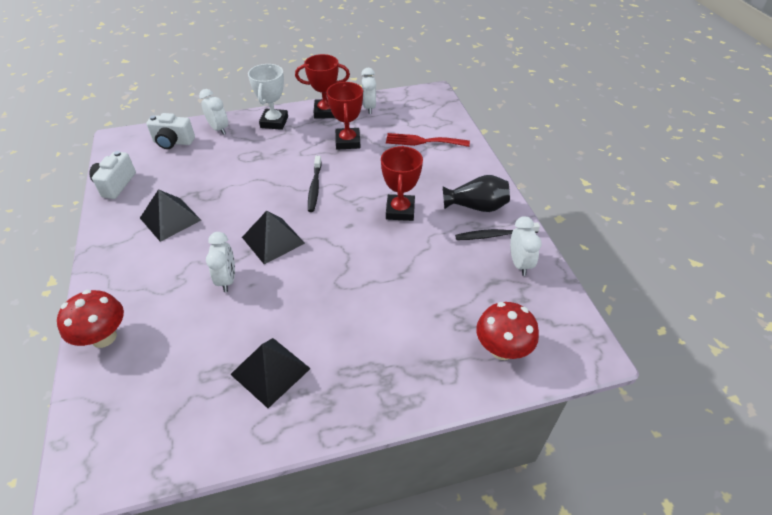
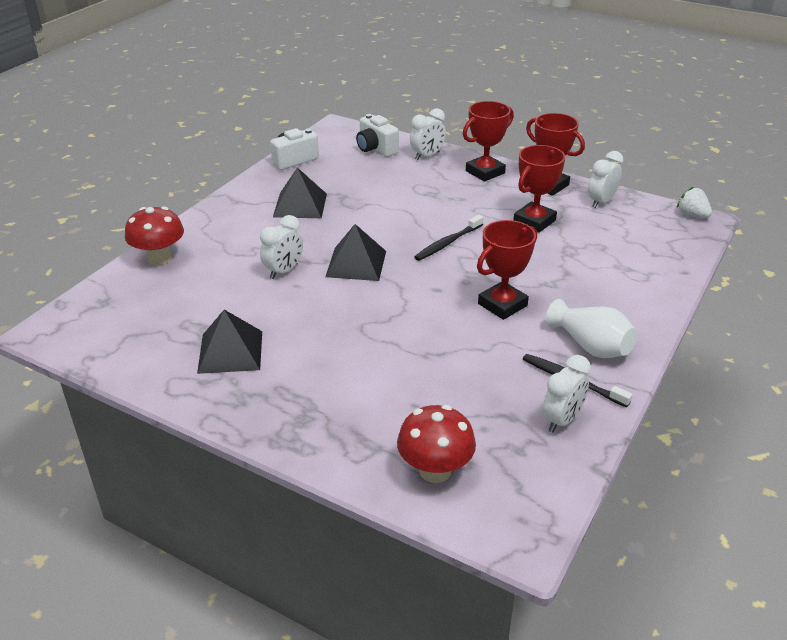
camera: 45 degrees right, 10 degrees down
white clock [199,89,228,135] -> white clock turned 45 degrees clockwise [410,108,446,160]
white trophy [248,64,288,130] -> red trophy [463,101,514,182]
red fork [386,133,470,147] -> none
black vase [443,175,510,212] -> white vase [546,299,637,358]
none -> white strawberry [677,187,712,218]

